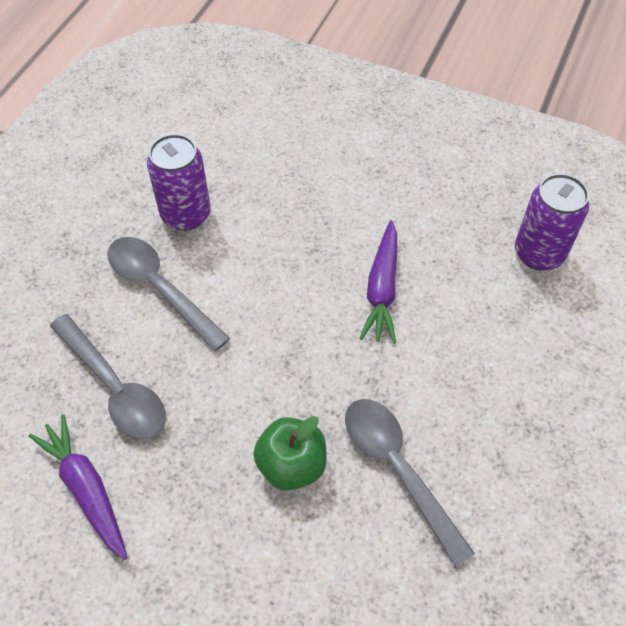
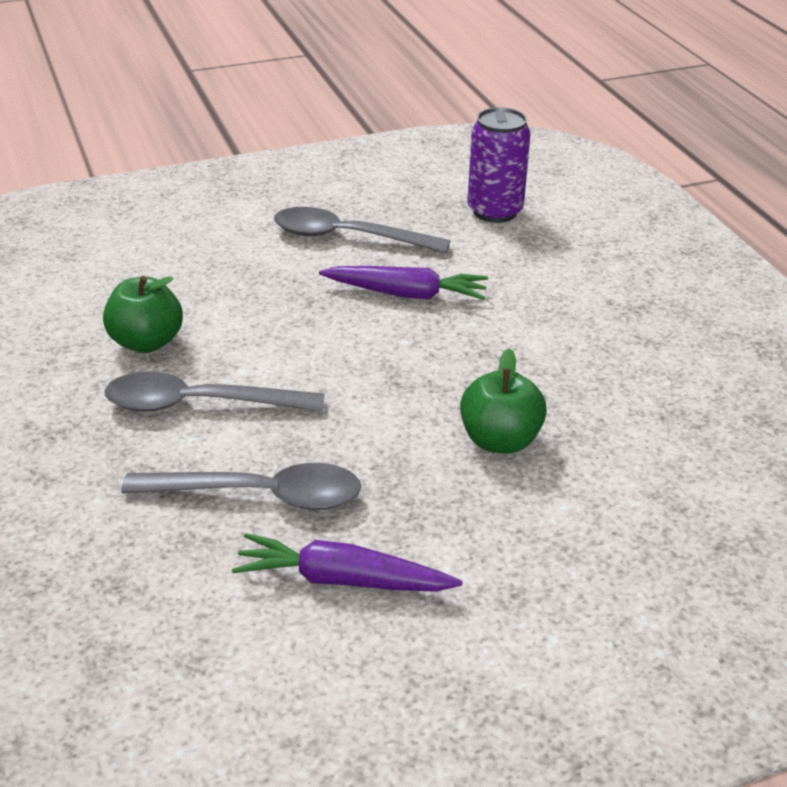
camera: 45 degrees left, 20 degrees down
purple can [147,134,211,231] -> green apple [103,276,183,353]
grey spoon [345,399,475,567] -> grey spoon moved to [274,207,450,253]
purple carrot [359,220,397,344] -> purple carrot turned 45 degrees counterclockwise [319,266,488,300]

